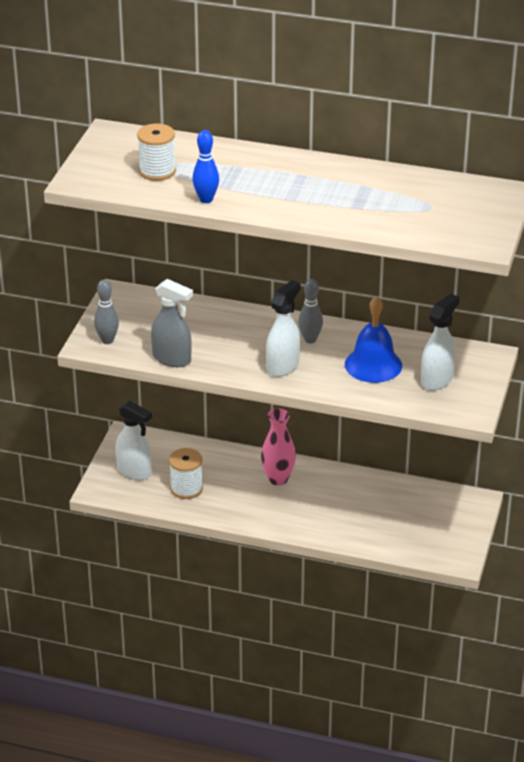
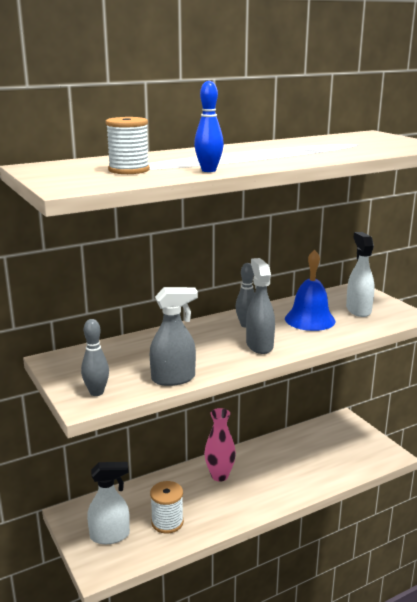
camera: 45 degrees left, 15 degrees down
white spray bottle [266,280,301,377] -> grey spray bottle [246,258,275,354]

